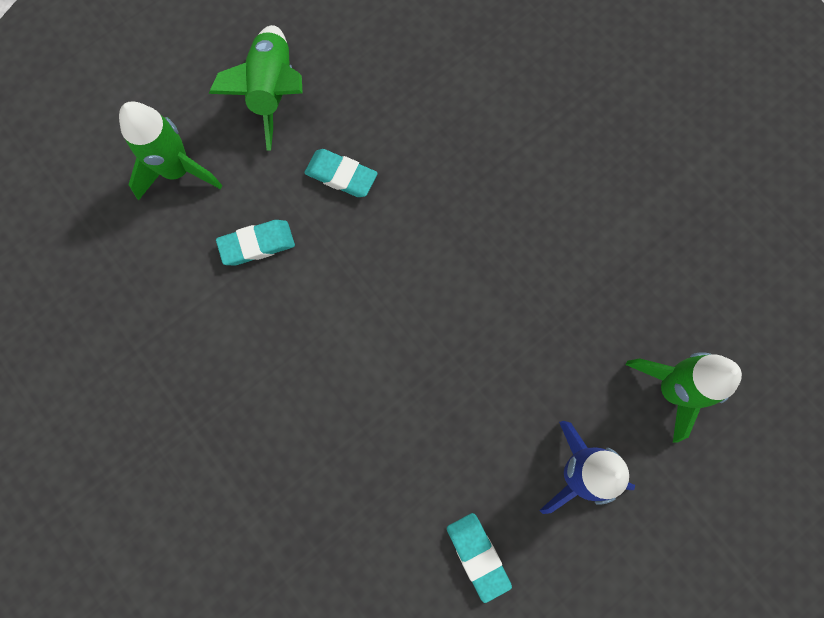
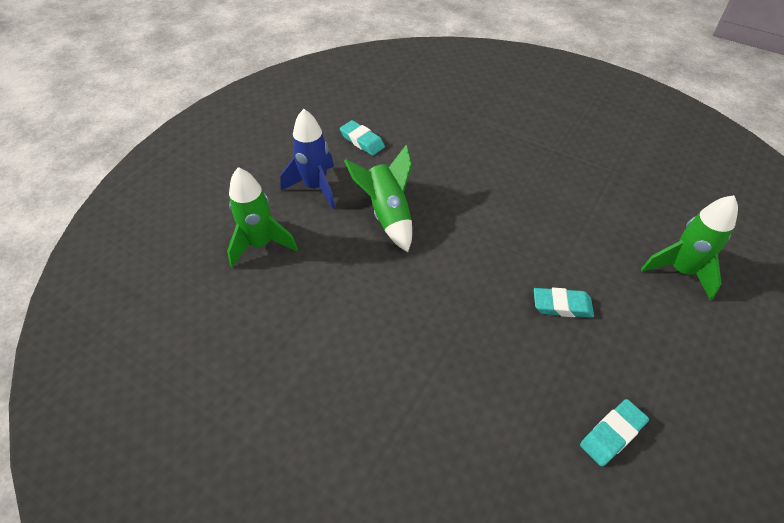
camera: 160 degrees right, 25 degrees down
green rocket [209,25,302,150] -> green rocket moved to [344,144,412,252]
turquoise eraser [216,220,295,265] -> turquoise eraser moved to [580,399,649,467]

